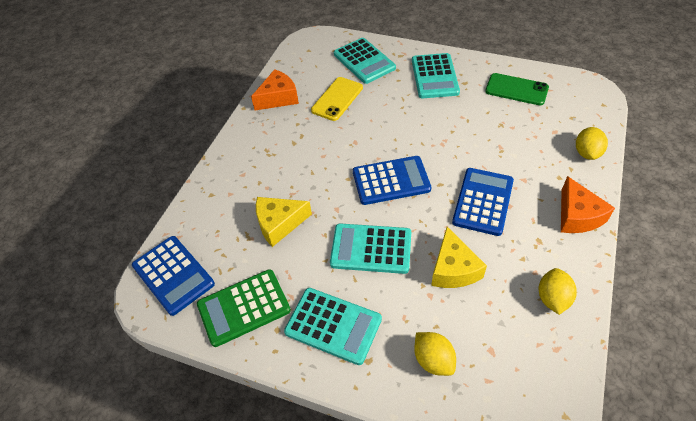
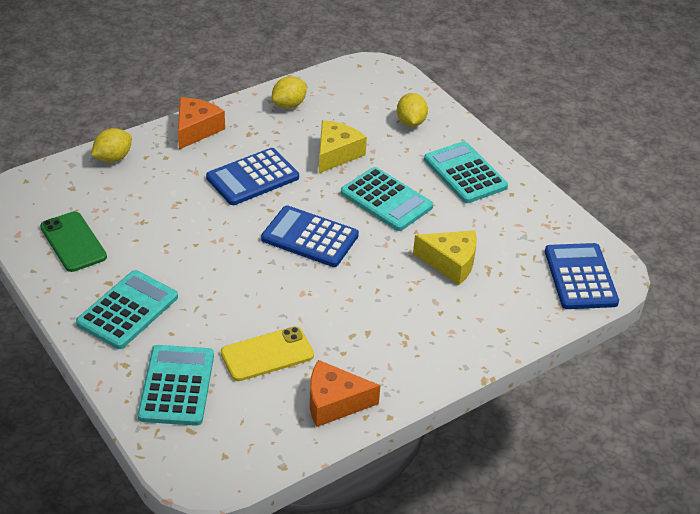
camera: 150 degrees left, 10 degrees down
green calculator [197,269,291,347] -> none

